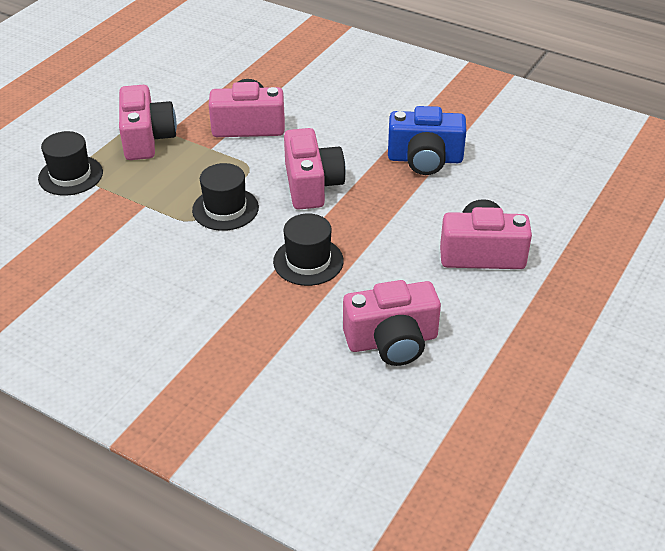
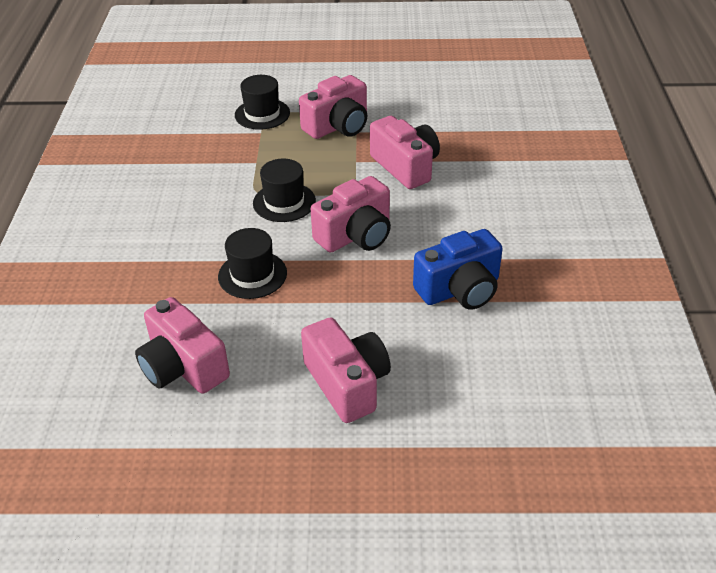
camera: 60 degrees right, 0 degrees up
blue camera [388,106,466,175] -> blue camera turned 90 degrees counterclockwise [413,229,503,310]

